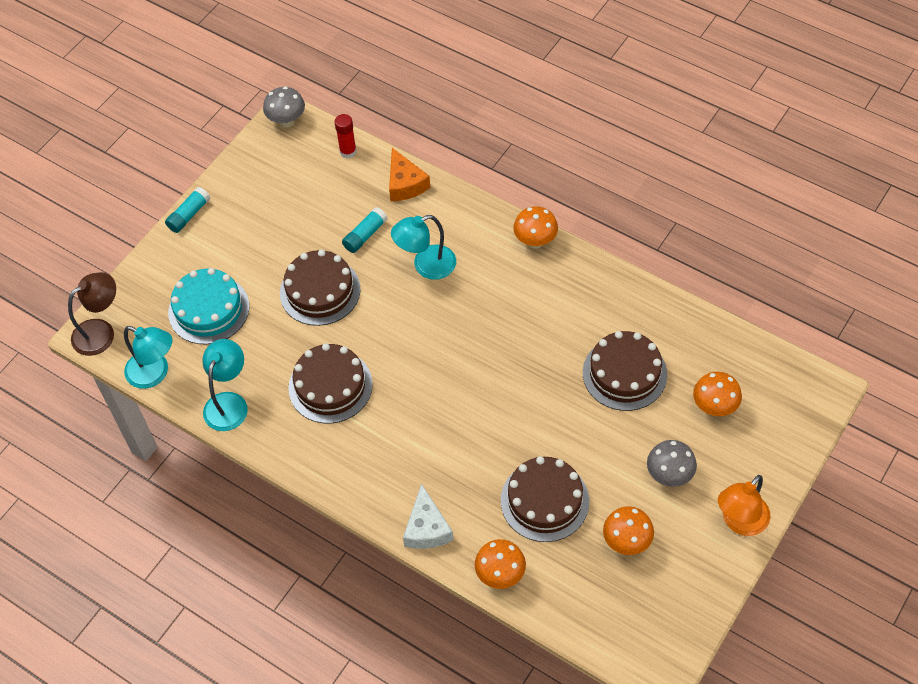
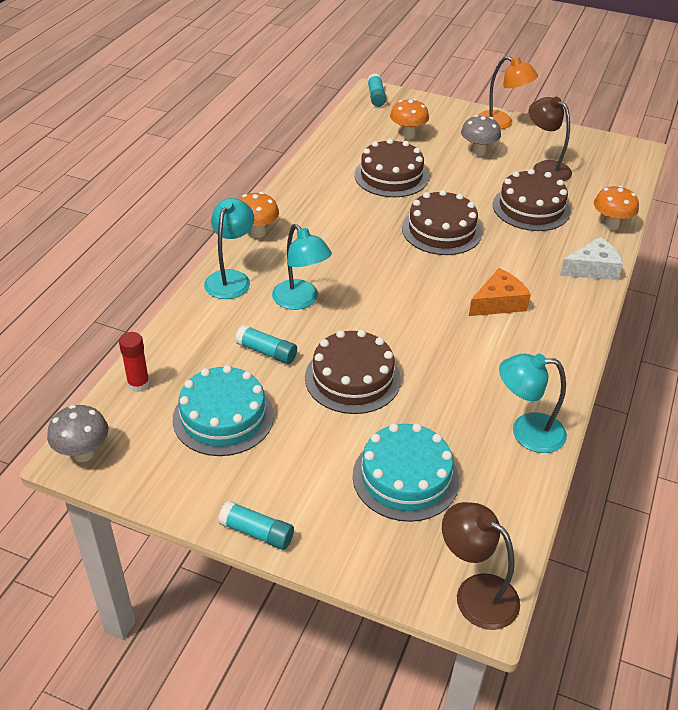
camera: 105 degrees left, 15 degrees down
turquoise lamp [124,326,173,389] -> turquoise lamp moved to [204,198,254,299]
brown cake [288,343,373,423] -> brown cake moved to [402,190,482,255]
orange cheese [389,148,430,201] -> orange cheese moved to [469,268,531,316]
orange mushroom [603,506,654,555] -> brown lamp [529,97,572,181]
none -> turquoise cake [173,365,274,456]
none -> turquoise glue stick [367,73,386,107]

